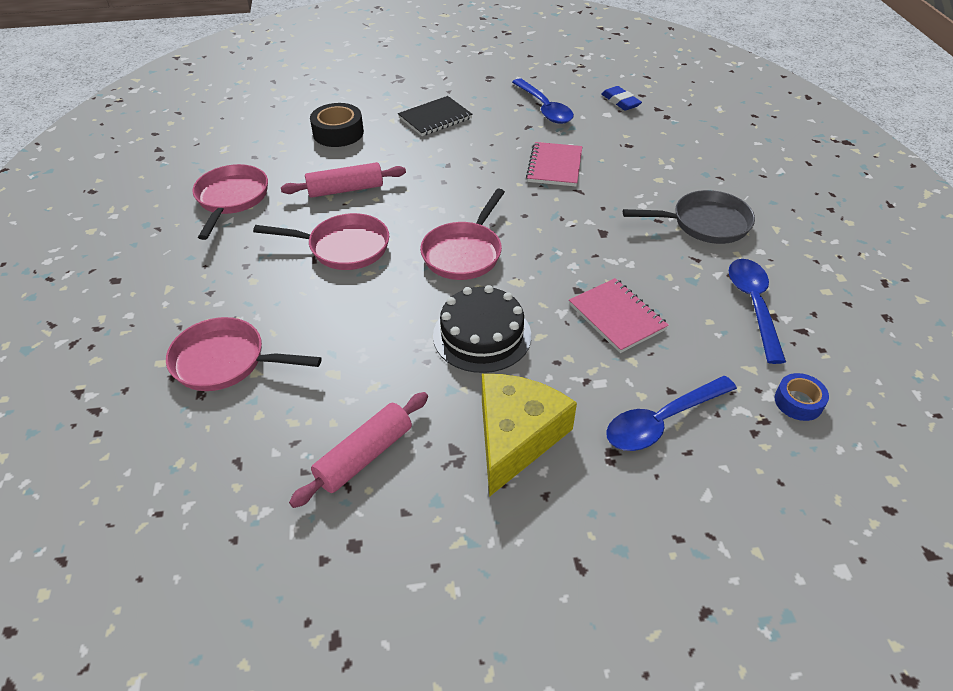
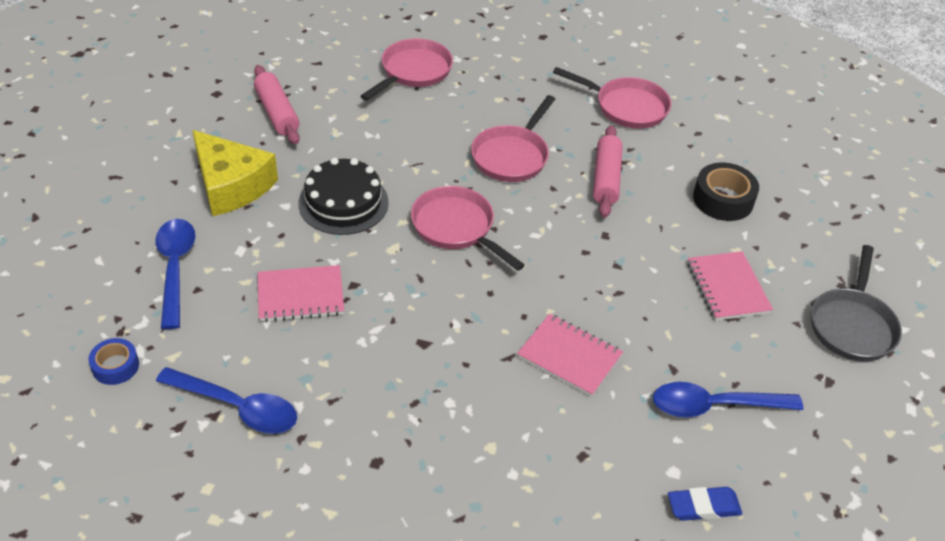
camera: 110 degrees right, 0 degrees up
black notebook [398,96,472,136] -> pink notebook [688,251,773,321]
grey pan [623,190,755,244] -> grey pan moved to [811,245,902,362]

